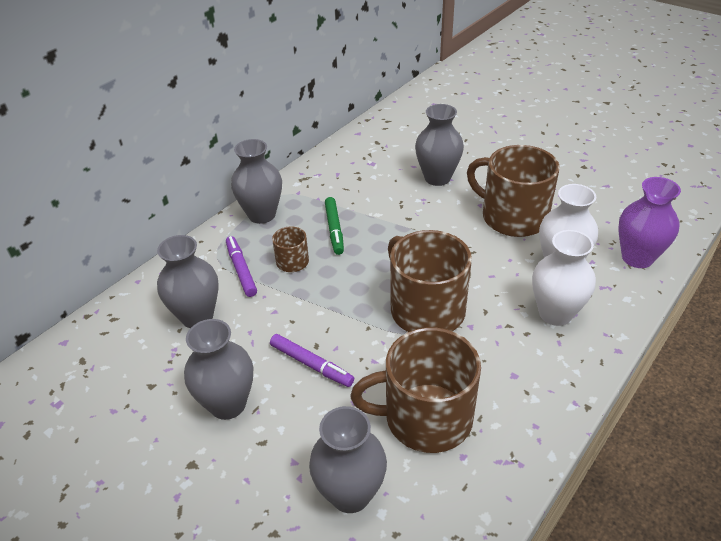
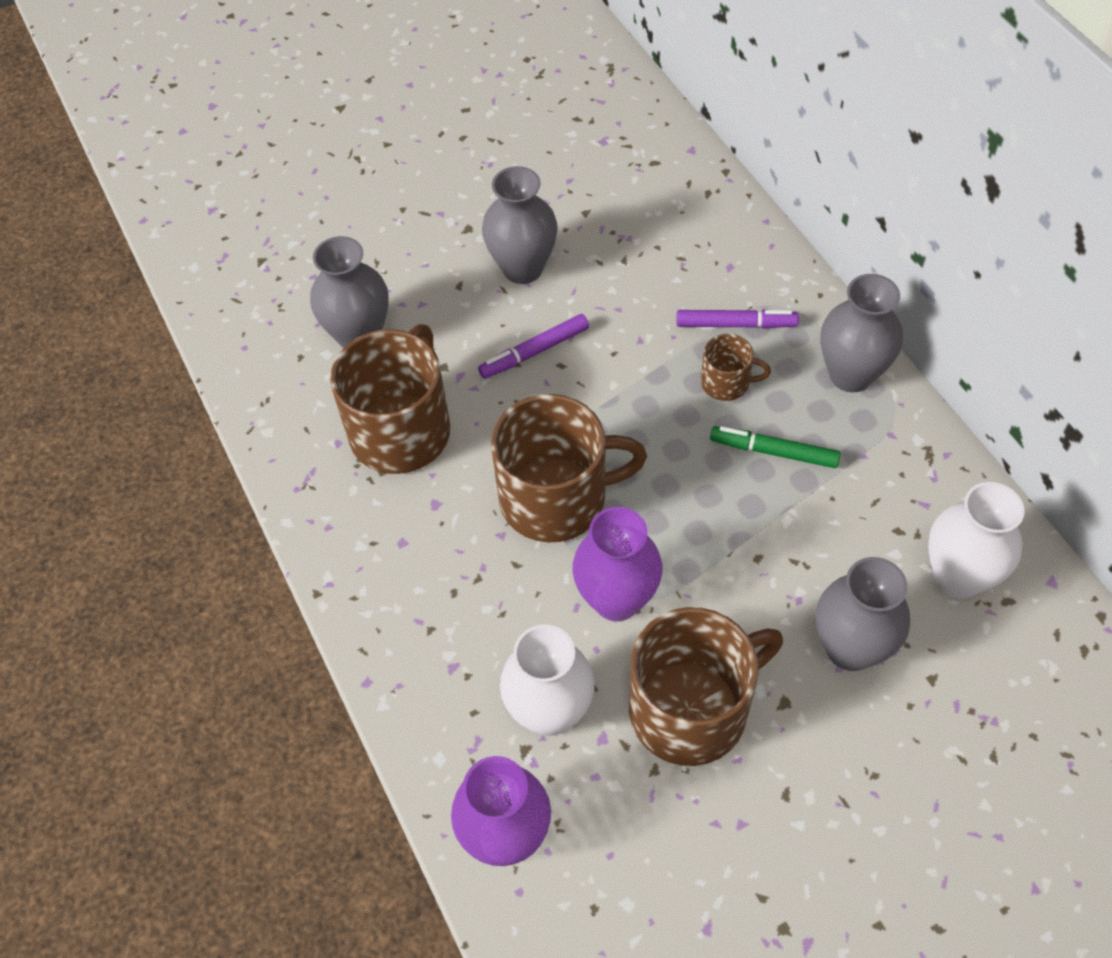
camera: 115 degrees right, 15 degrees up
grey vase [157,235,219,328] -> none
white vase [532,230,596,326] -> white vase moved to [928,482,1025,598]
none -> purple vase [572,507,663,621]

